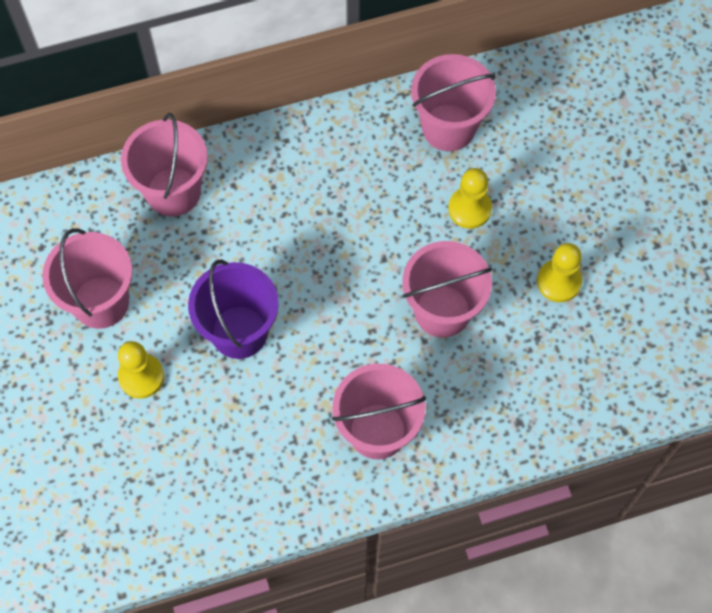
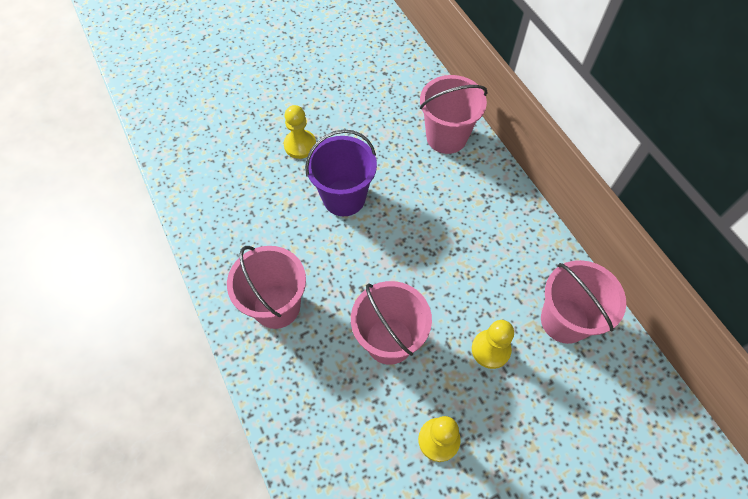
camera: 80 degrees right, 5 degrees down
pink bucket [42,228,132,329] -> none

